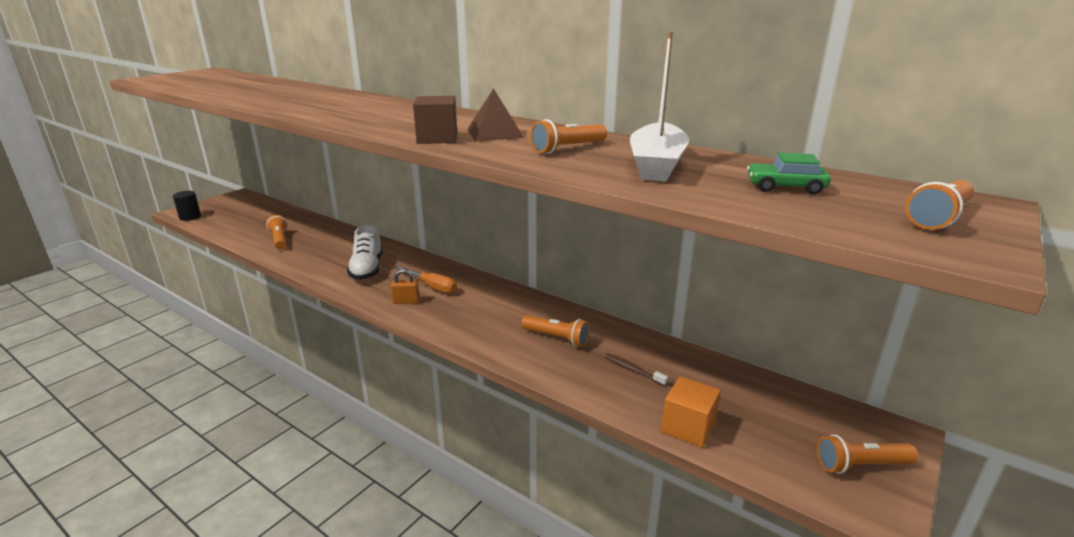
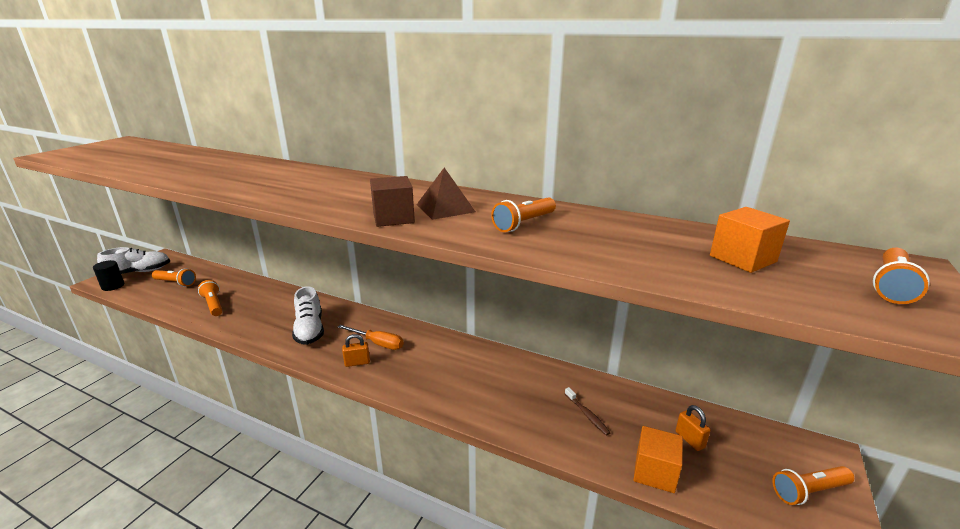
camera: 10 degrees left, 0 degrees up
orange flashlight [521,315,590,347] -> orange flashlight moved to [152,268,196,287]
brown toothbrush [604,353,668,386] -> brown toothbrush turned 150 degrees counterclockwise [565,387,611,435]
white boat [630,32,689,182] -> none
green car [747,153,831,194] -> orange cube [710,207,790,273]
none -> white shoe [97,247,170,274]
none -> orange padlock [676,405,711,451]

